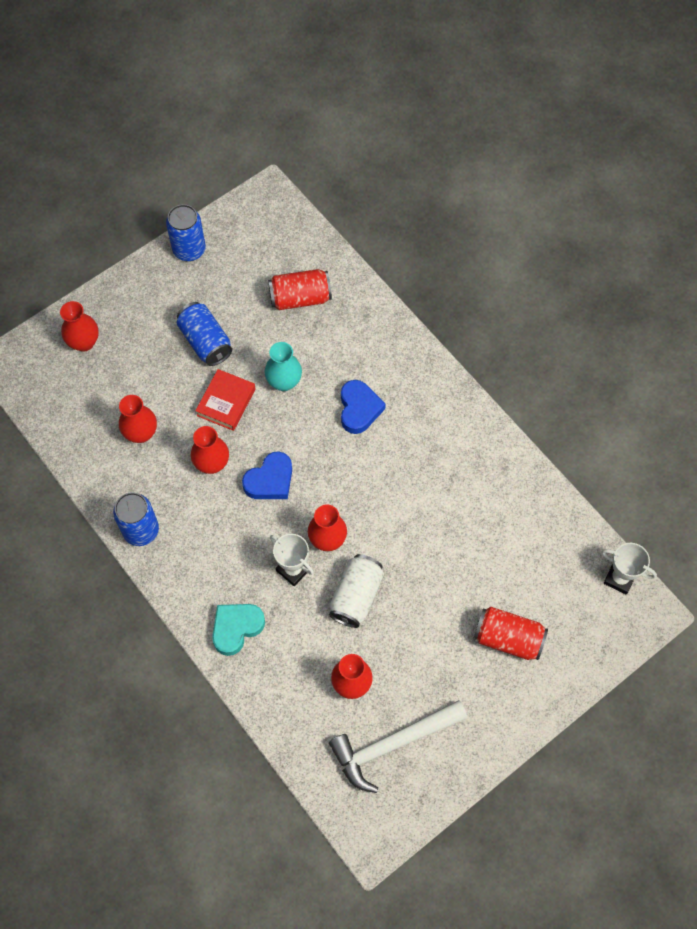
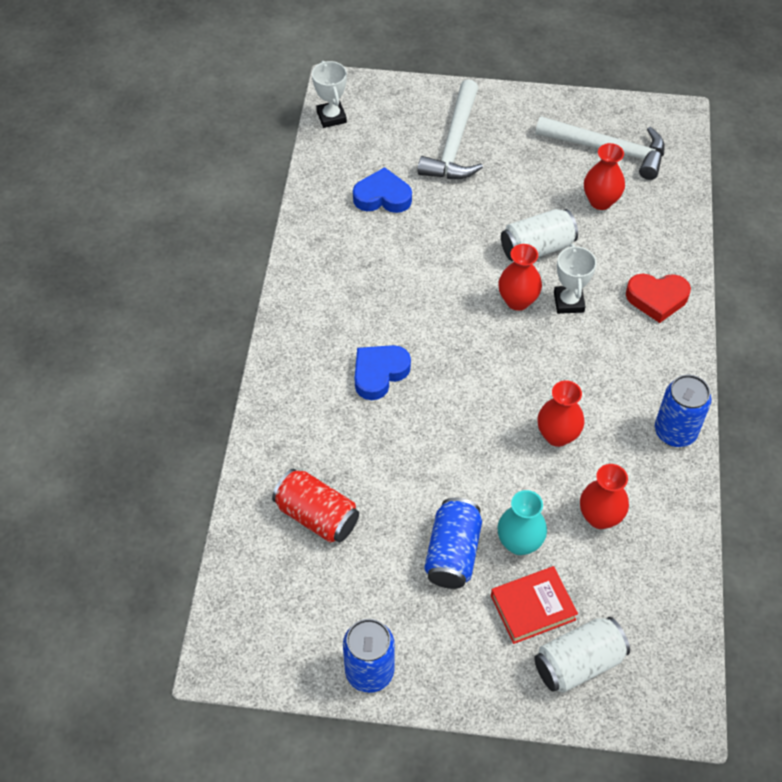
camera: 135 degrees left, 10 degrees down
red vase [60,301,99,352] -> white can [534,617,630,693]
red book [195,369,256,431] -> red book moved to [491,566,578,644]
turquoise heart [212,604,265,656] -> red heart [626,274,691,323]
blue heart [242,451,292,499] -> blue heart moved to [353,167,412,213]
turquoise vase [265,342,302,391] -> turquoise vase moved to [498,490,547,555]
red can [474,607,548,660] -> white hammer [418,79,483,179]

